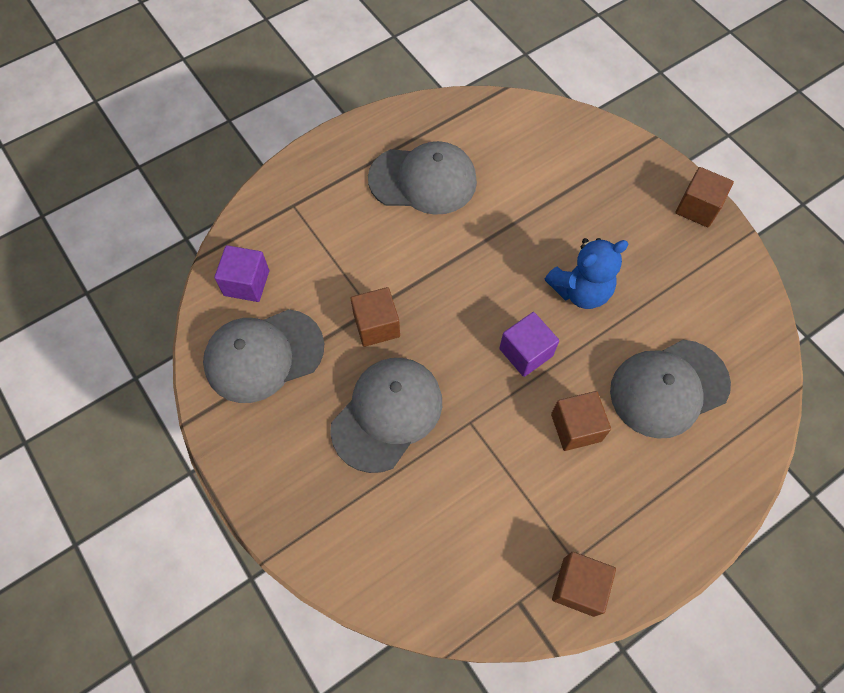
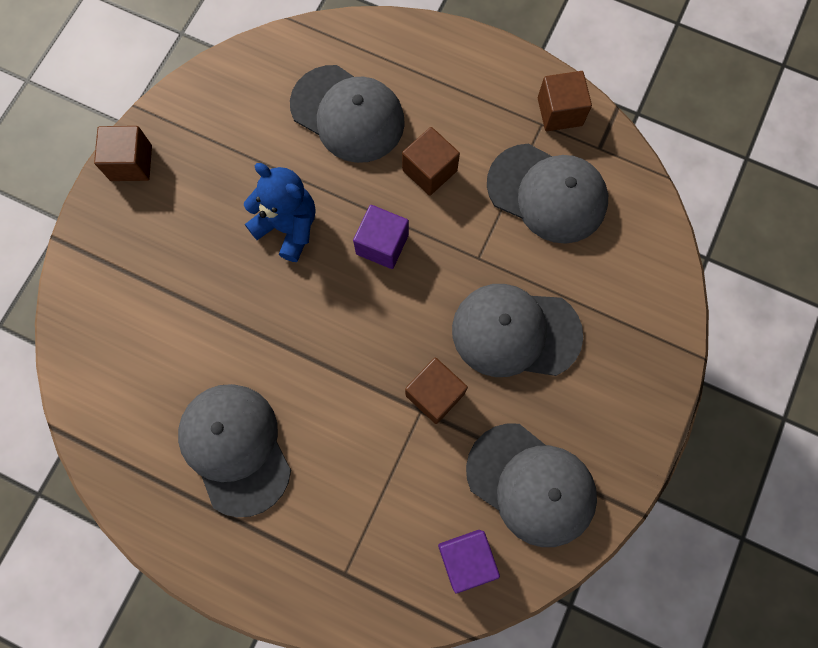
camera: 120 degrees left, 10 degrees up
none -> grey cap [487,144,608,244]

